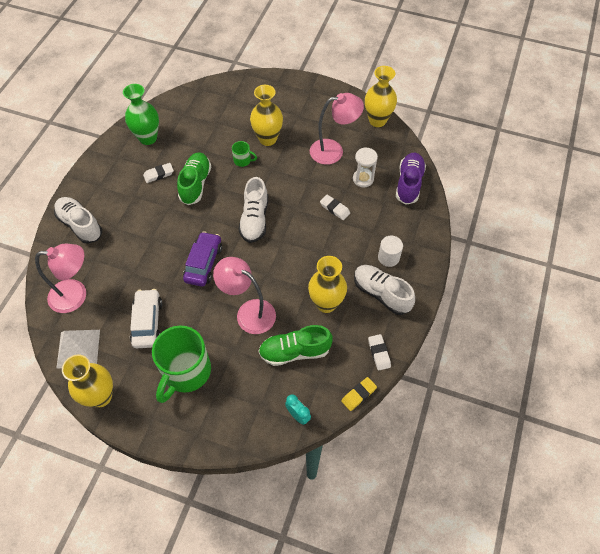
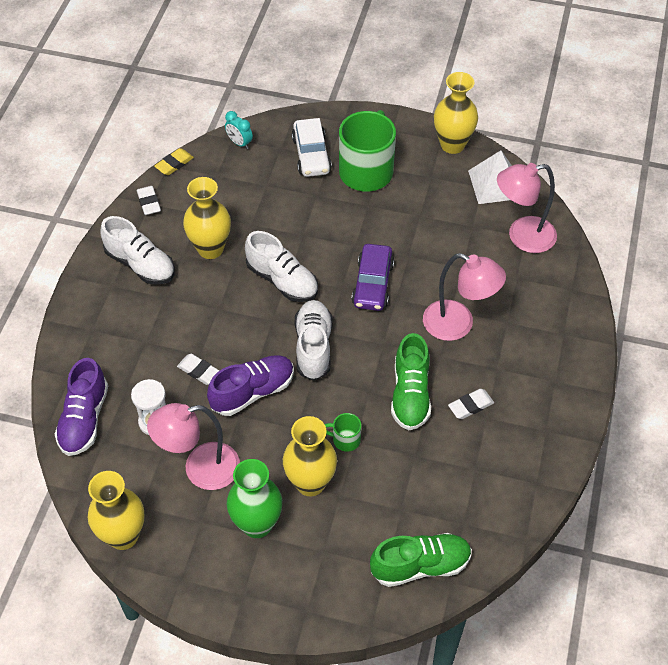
camera: 175 degrees right, 5 degrees down
white shoe [54,197,102,244] -> white shoe moved to [245,231,318,302]
green vase [123,84,159,145] -> green vase moved to [227,459,282,538]
white car [130,289,162,348] -> white car moved to [292,118,332,177]
pink lamp [213,257,276,334] -> pink lamp moved to [423,253,506,341]
green shoe [258,325,333,366] -> green shoe moved to [370,533,472,587]
white cylinder [378,236,403,267] -> none
none -> purple shoe [207,355,294,416]

